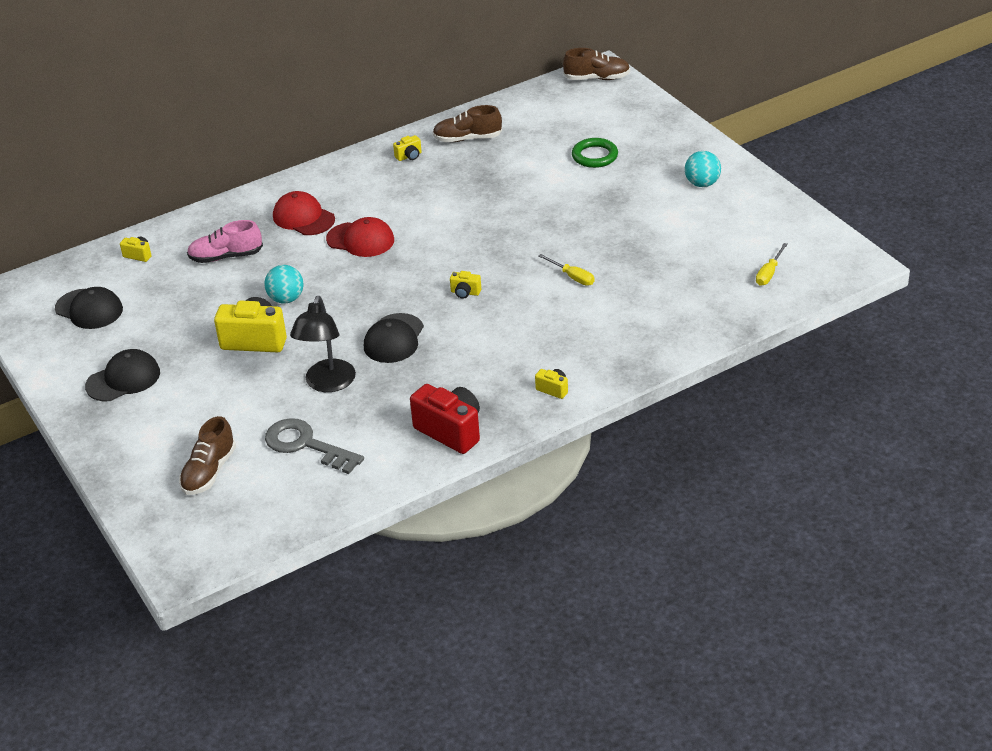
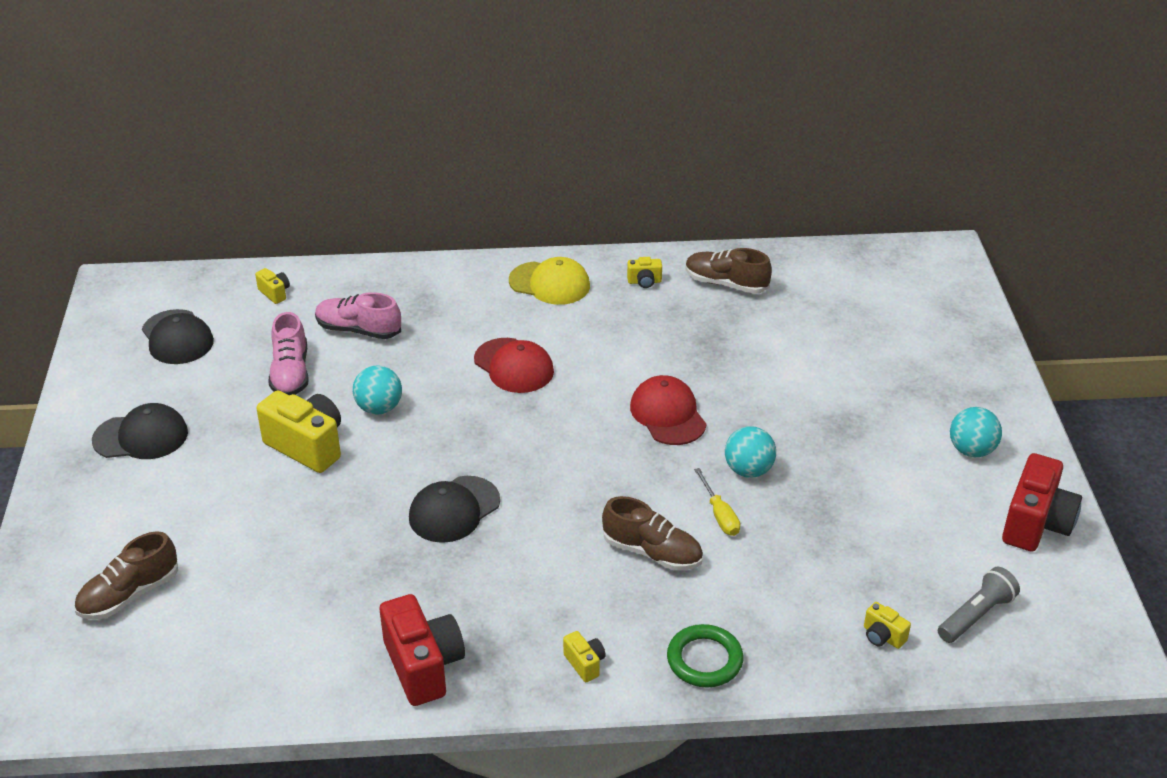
camera: 25 degrees right, 0 degrees up
grey key [265,418,364,474] -> none
red cap [273,191,335,235] -> red cap moved to [630,375,707,445]
black lamp [290,296,356,392] -> none
yellow camera [450,271,481,299] -> yellow camera moved to [864,602,911,649]
brown shoe [563,48,630,80] -> brown shoe moved to [602,496,703,571]
green ring [572,138,618,168] -> green ring moved to [667,624,743,688]
yellow screwdriver [756,243,788,286] -> grey flashlight [938,567,1020,643]
none -> pink shoe [268,312,309,396]
none -> yellow cap [509,257,590,305]
none -> turquoise ball [725,426,776,478]
none -> red camera [1002,453,1082,552]

